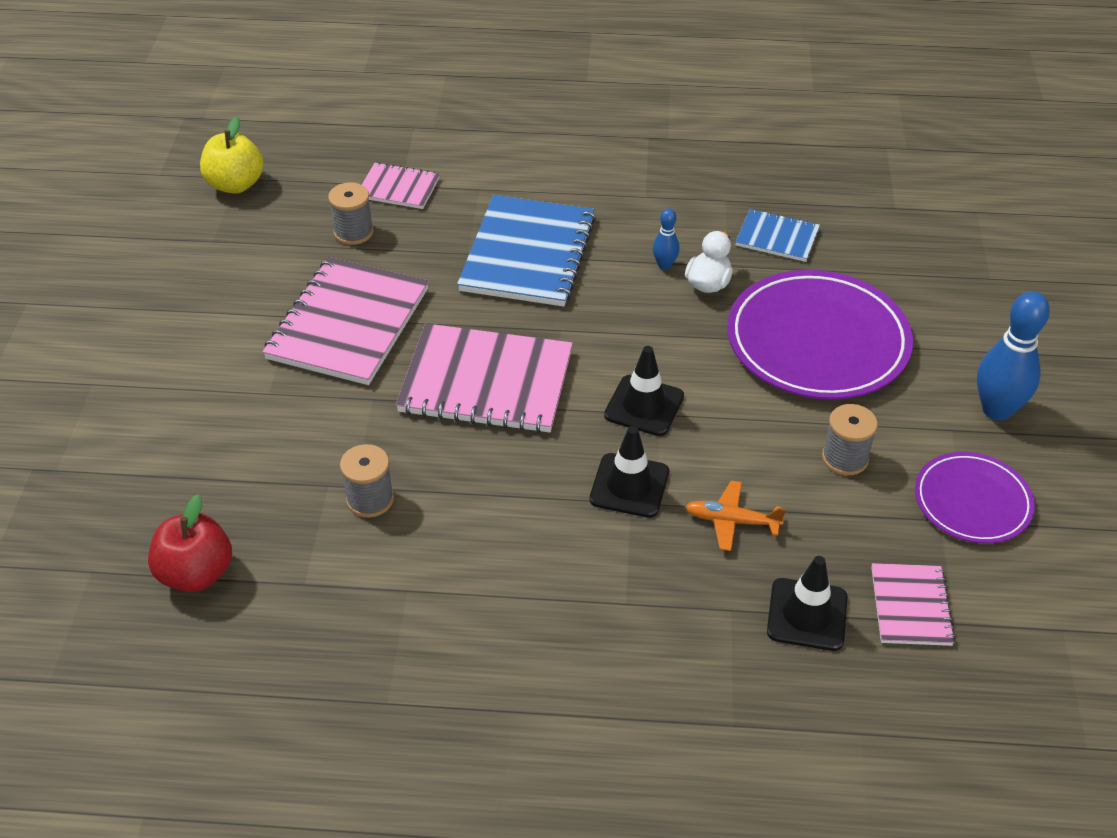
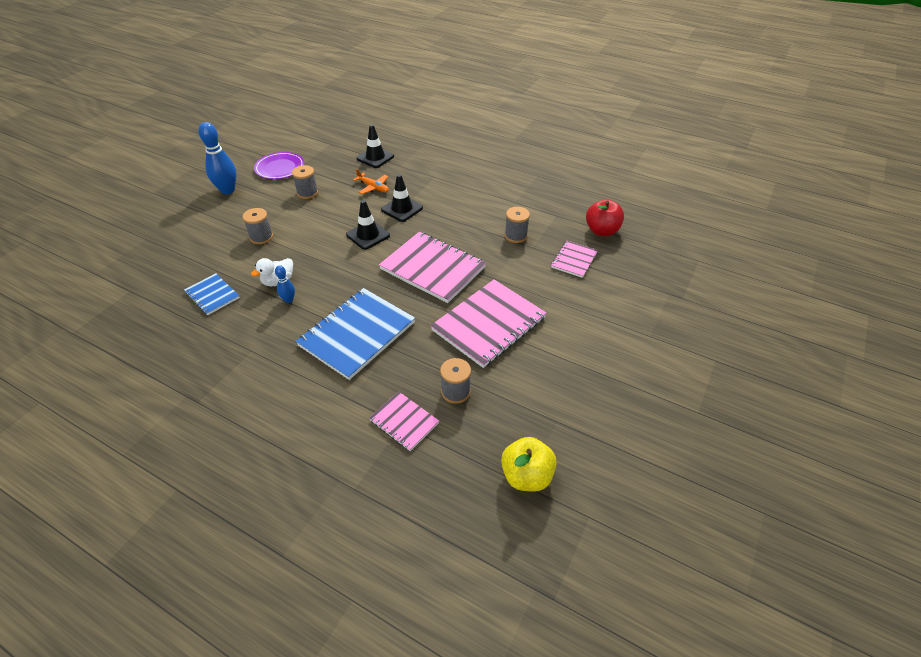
camera: 155 degrees left, 0 degrees up
purple plate [727,270,913,399] -> grey spool [243,208,273,244]
pink notebook [871,563,955,646] -> pink notebook moved to [551,241,598,278]

